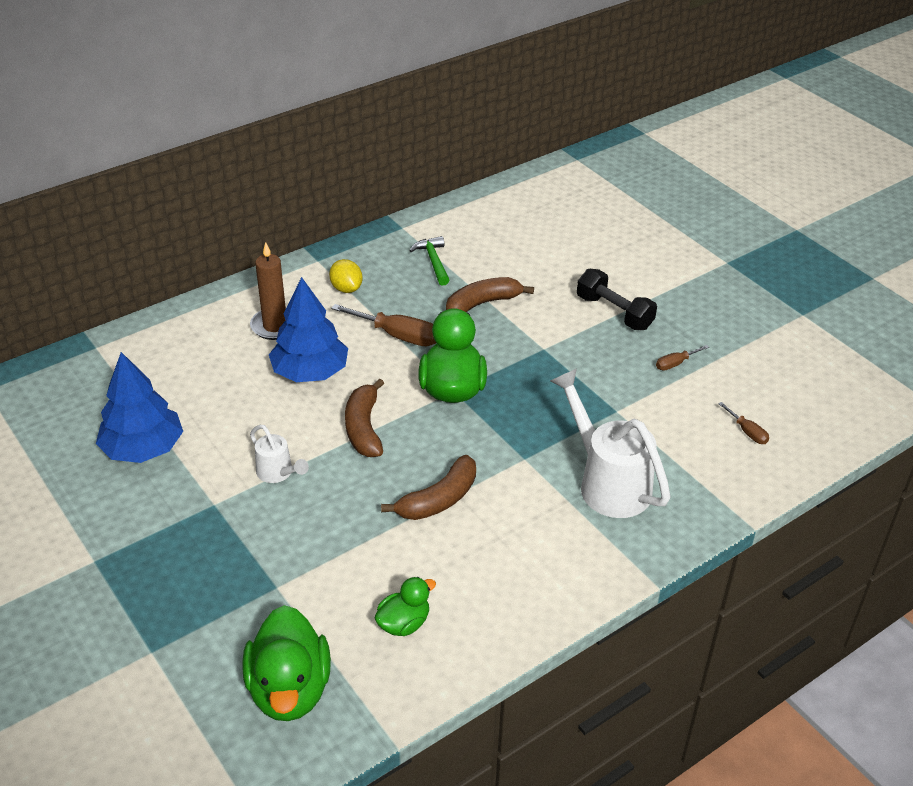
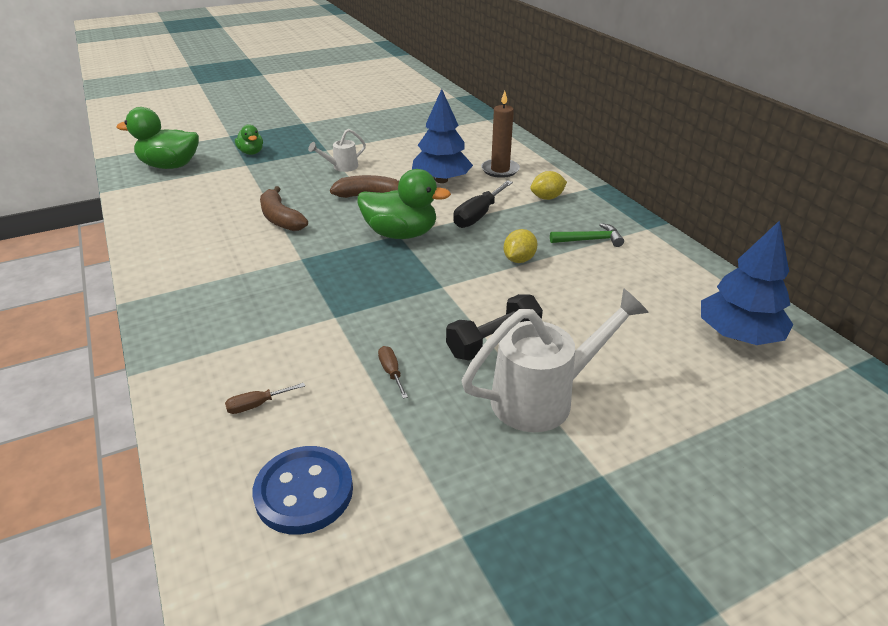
camera: 100 degrees right, 5 degrees down
blue tree [96,352,183,463] -> blue tree moved to [701,220,794,345]
brown screwdriver [331,304,436,346] -> black screwdriver [453,180,513,228]
green duck [374,577,436,636] -> green duck moved to [235,124,263,155]
brown banana [446,277,534,312] -> yellow lemon [504,229,537,263]
white watering can [550,368,671,518] -> white watering can moved to [462,288,649,432]
none -> blue button [252,446,353,535]

